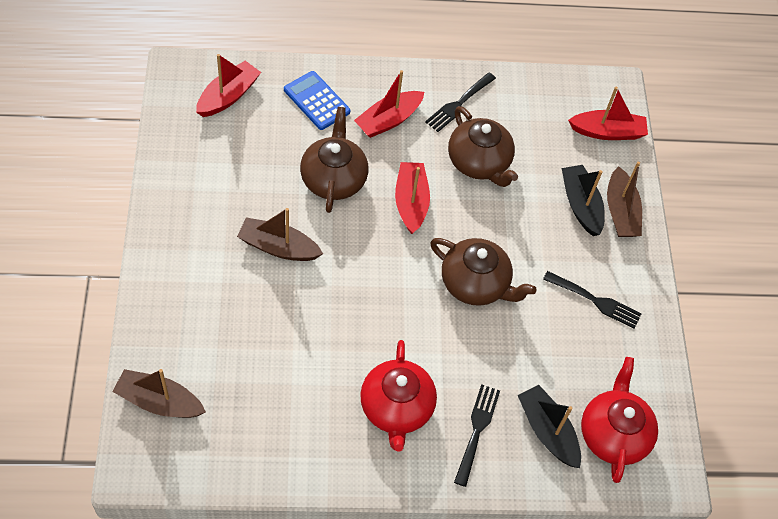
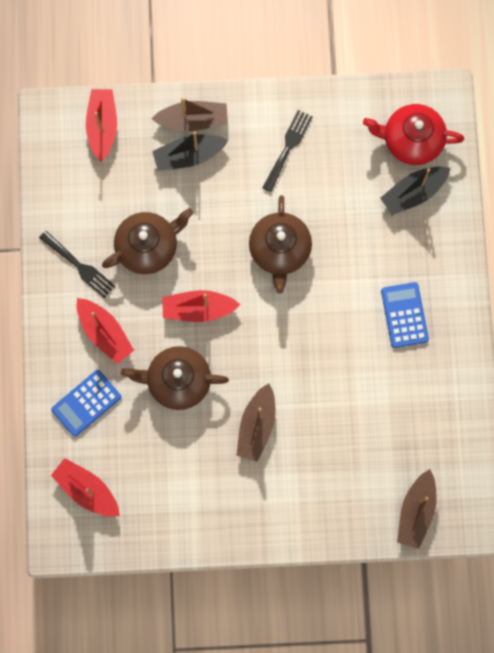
camera: 85 degrees left, 20 degrees up
red teapot [360,340,437,452] -> blue calculator [381,282,429,348]
brown teapot [430,238,537,306] -> brown teapot turned 150 degrees clockwise [249,195,312,294]
black fork [454,384,500,487] -> none

